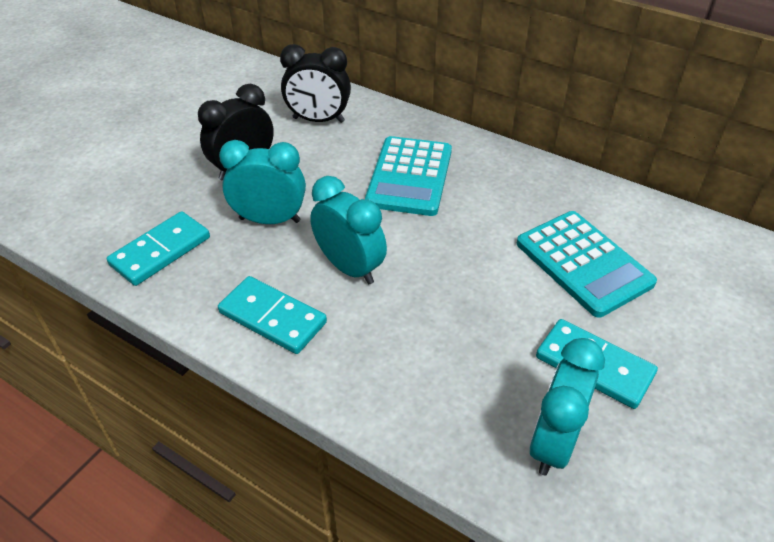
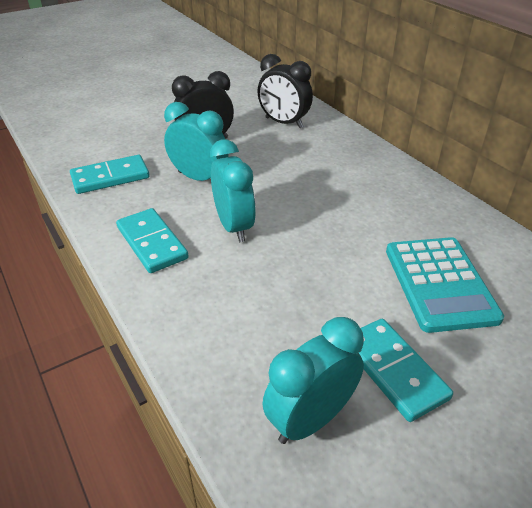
camera: 25 degrees right, 5 degrees down
turquoise calculator [365,136,452,216] -> none

